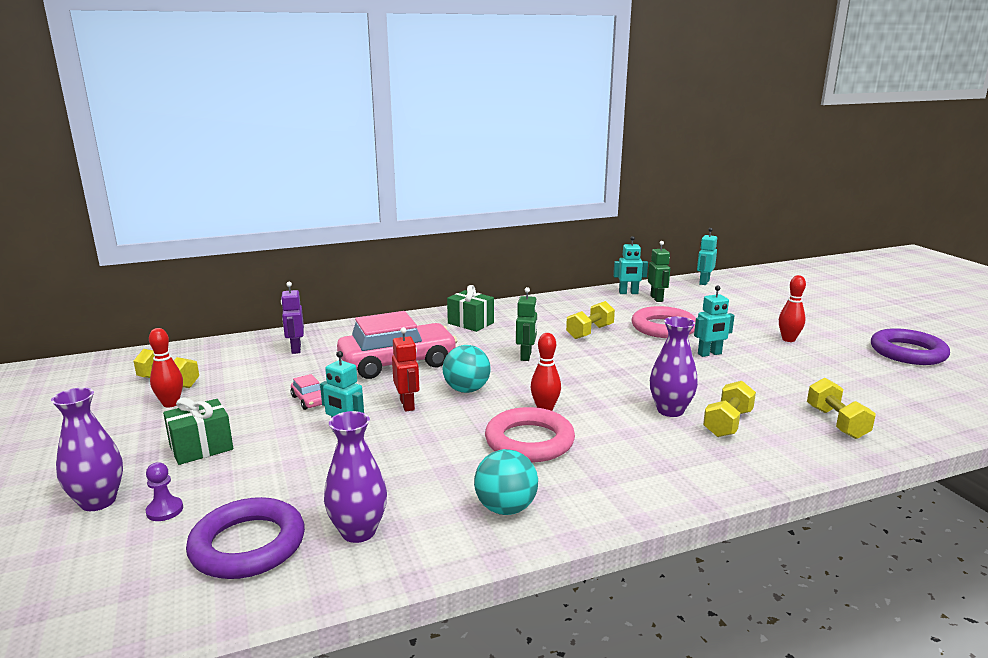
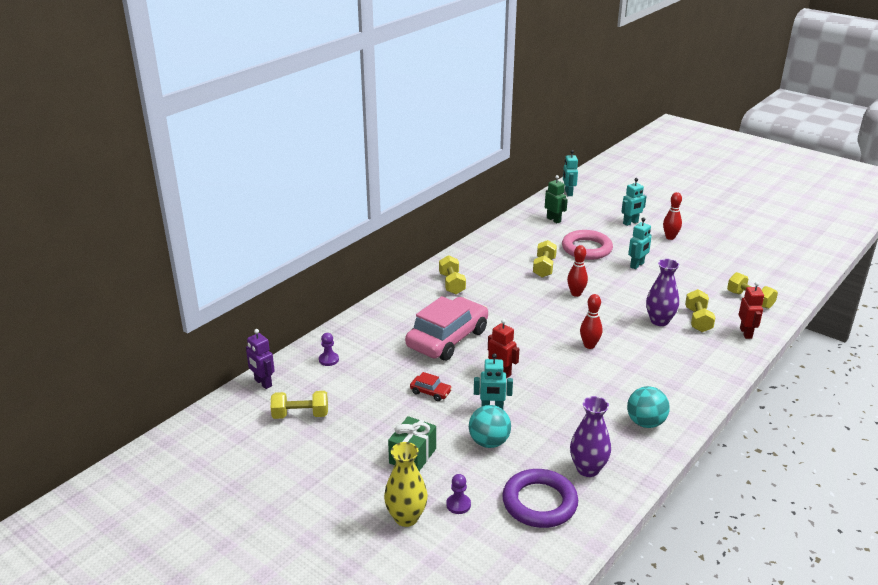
camera: 30 degrees left, 10 degrees up
purple vase [51,387,123,511] -> yellow vase [384,442,428,527]
red bowling pin [149,328,183,408] -> red bowling pin moved to [567,245,588,297]
purple robot [281,282,304,354] -> purple robot moved to [246,329,275,389]
pink car [291,374,322,410] -> red car [410,372,452,401]
turquoise ball [443,345,490,393] -> turquoise ball moved to [469,405,511,448]
green gift [447,285,494,332] -> yellow dumbbell [439,255,466,294]
pink ring [485,407,575,462] -> none
green robot [516,287,537,361] -> none
turquoise robot [613,236,648,294] -> turquoise robot moved to [621,178,647,226]
purple ring [871,328,950,365] -> none
none -> purple pawn [319,333,339,366]
none -> red robot [739,282,764,339]

